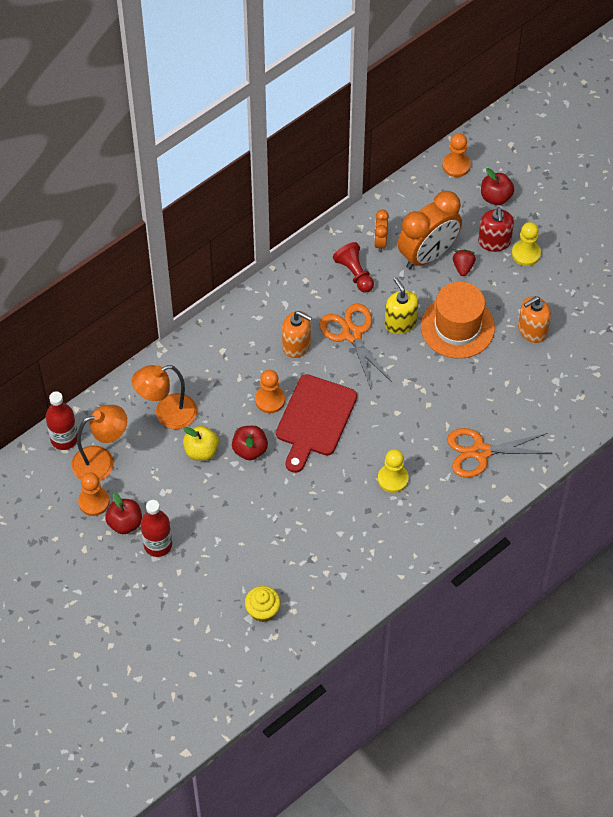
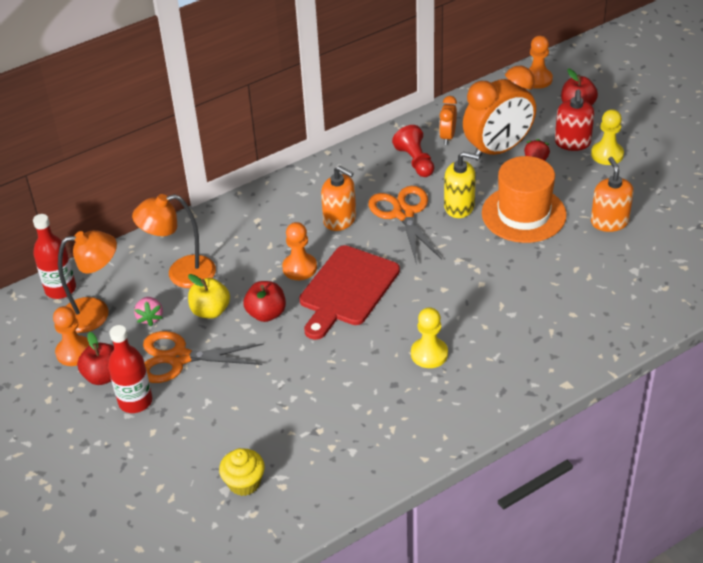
camera: 10 degrees right, 15 degrees down
yellow soap dispenser [385,277,418,334] -> yellow soap dispenser turned 120 degrees clockwise [444,152,479,218]
orange scissors [447,428,550,478] -> orange scissors moved to [143,331,264,383]
orange soap dispenser [518,296,551,343] -> orange soap dispenser turned 105 degrees clockwise [591,157,634,232]
none -> pink strawberry [134,297,163,326]

